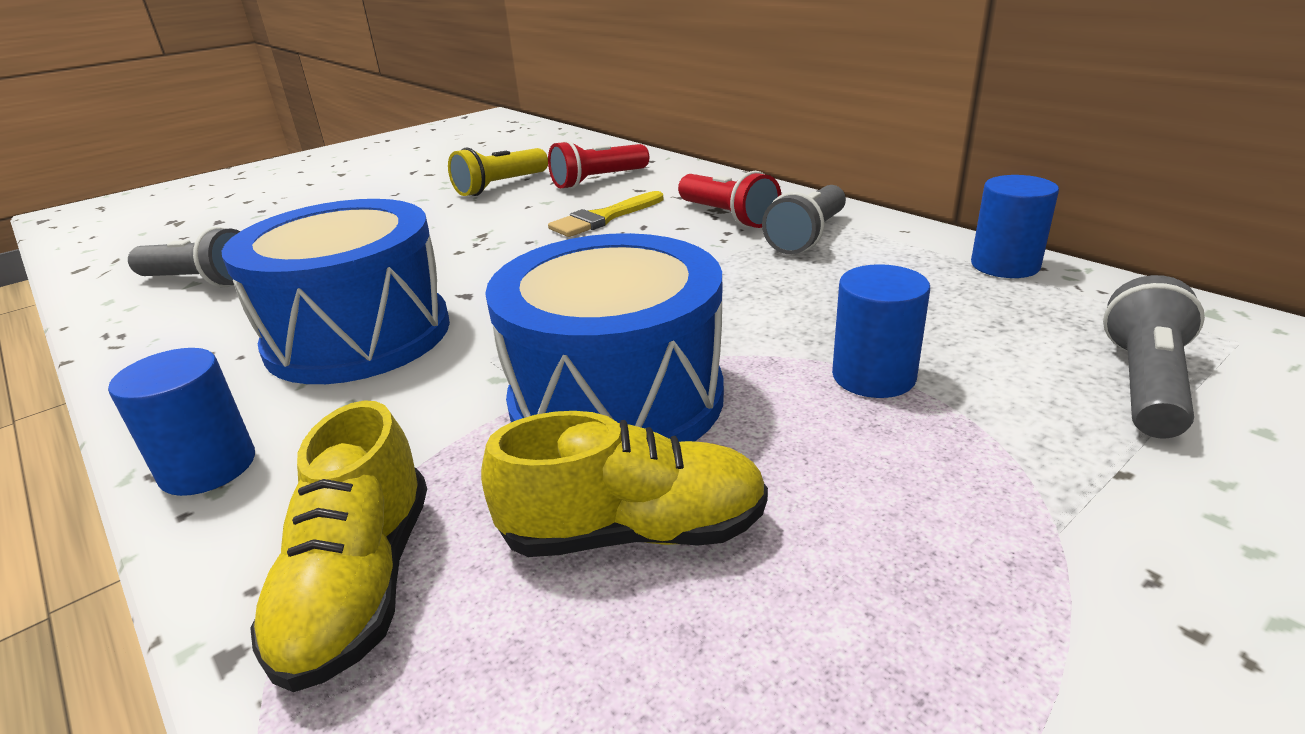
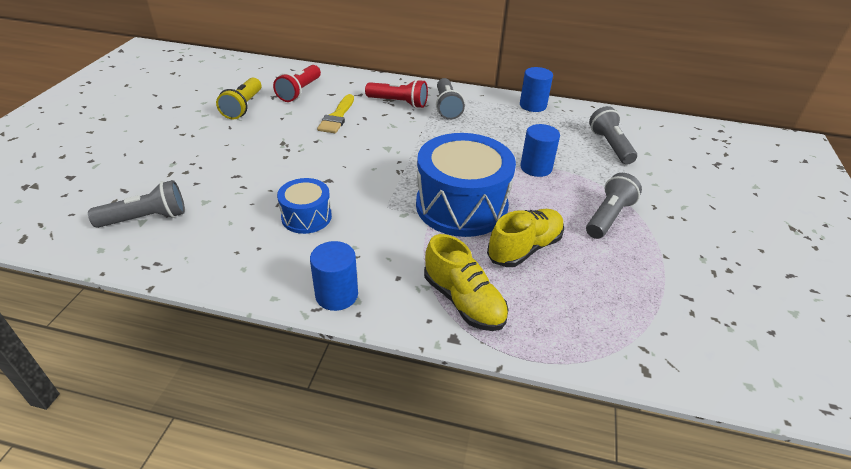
camera: 40 degrees left, 10 degrees up
blue drum [222,199,450,384] -> blue drum [277,178,332,234], size x0.52
none -> grey flashlight [586,173,642,239]

